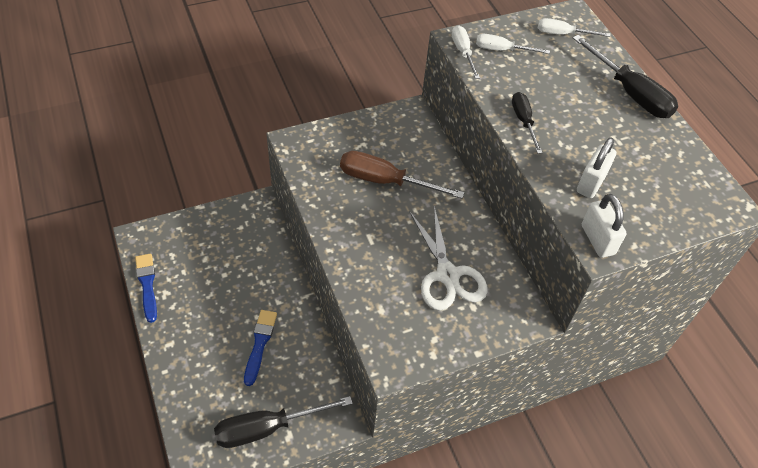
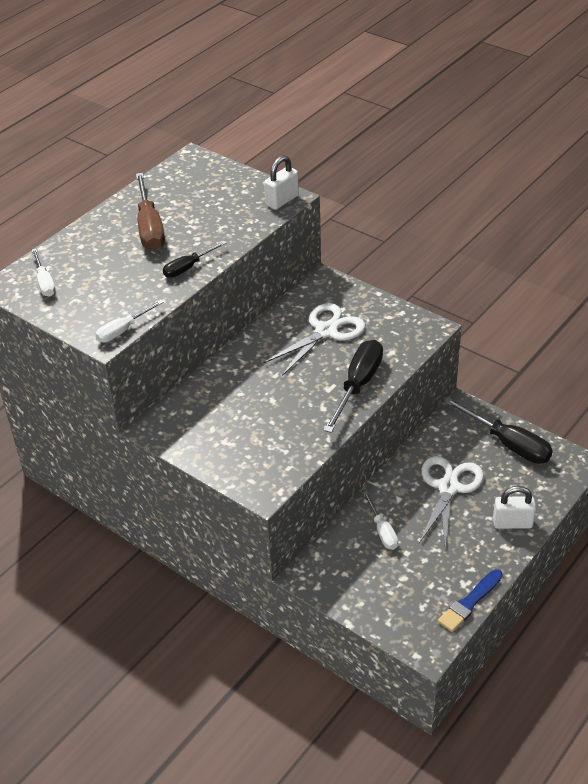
camera: 115 degrees left, 10 degrees down
blue brush [244,310,277,386] -> white scissors [419,456,484,550]
brown screwdriver [340,151,464,199] -> brown screwdriver moved to [136,173,165,251]
white screwdriver [476,34,550,54] -> white screwdriver moved to [363,491,398,550]
black screwdriver [573,35,678,118] -> black screwdriver moved to [324,340,383,433]
white padlock [577,138,616,198] -> white padlock moved to [493,486,536,529]

